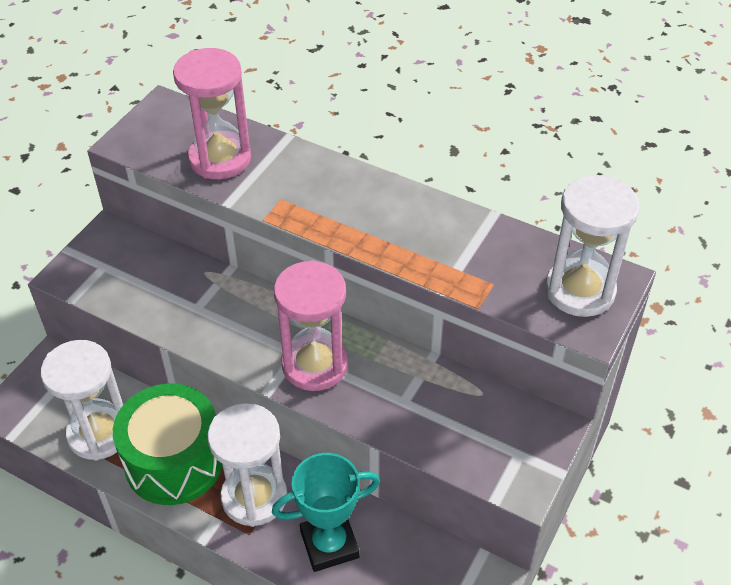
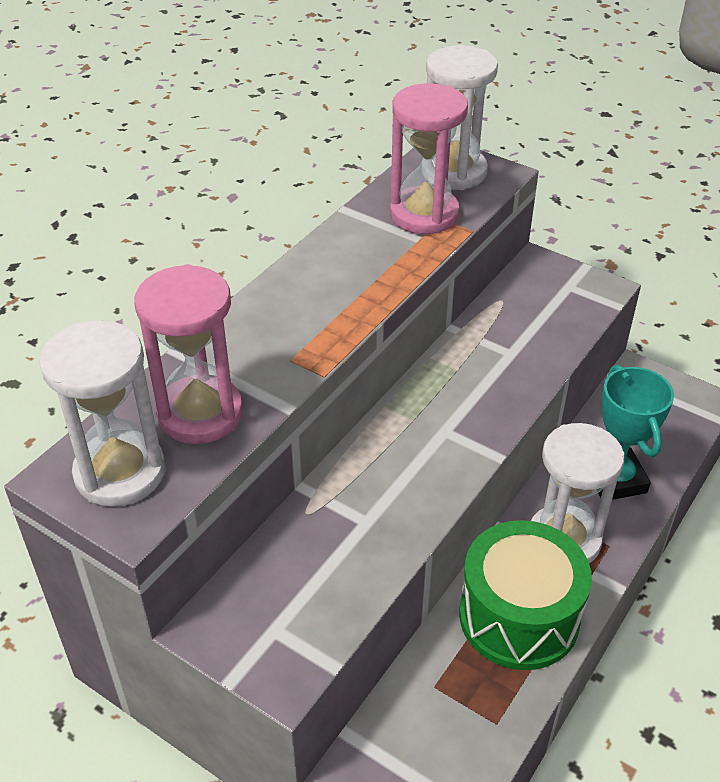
camera: 85 degrees left, 5 degrees down
white hourglass [41,340,123,460] -> white hourglass moved to [39,320,165,507]
pink hourglass [274,260,348,391] -> pink hourglass moved to [390,84,468,234]

